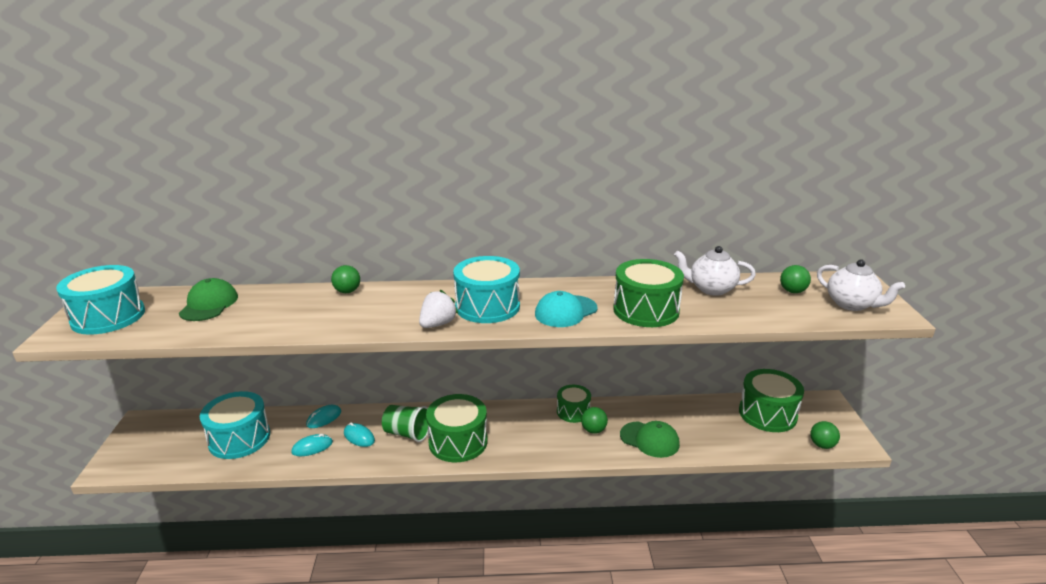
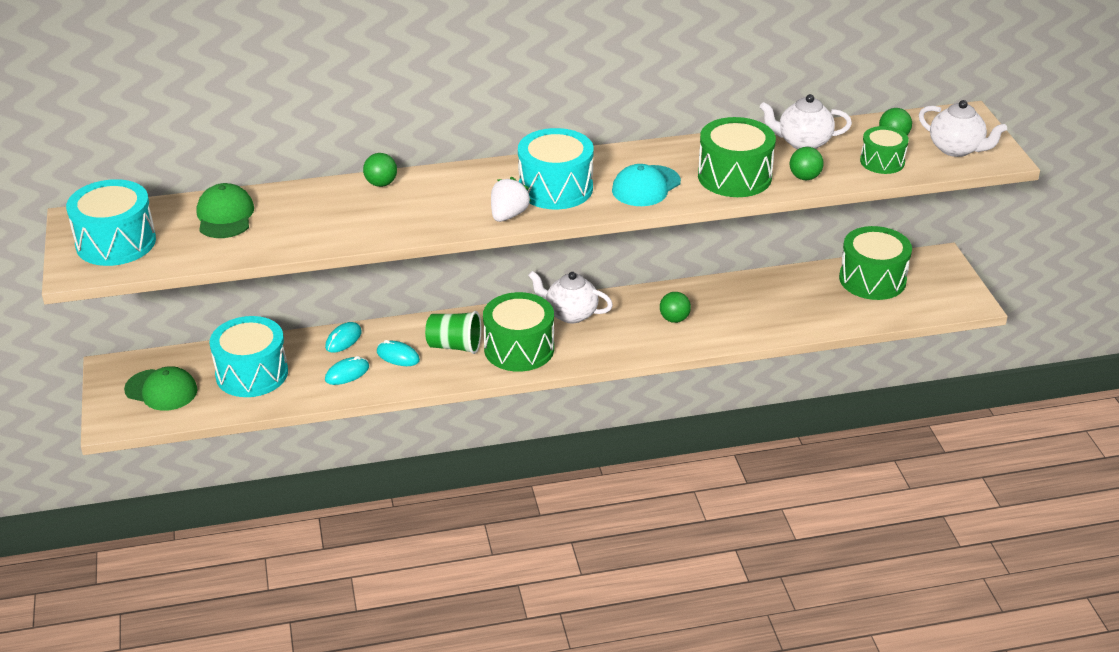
camera: 10 degrees left, 10 degrees up
green drum [557,385,591,423] -> green drum moved to [860,126,909,174]
green cap [620,421,680,458] -> green cap moved to [124,366,197,411]
green ball [810,421,840,449] -> green ball moved to [790,147,824,180]
none -> white teapot [528,271,613,323]

